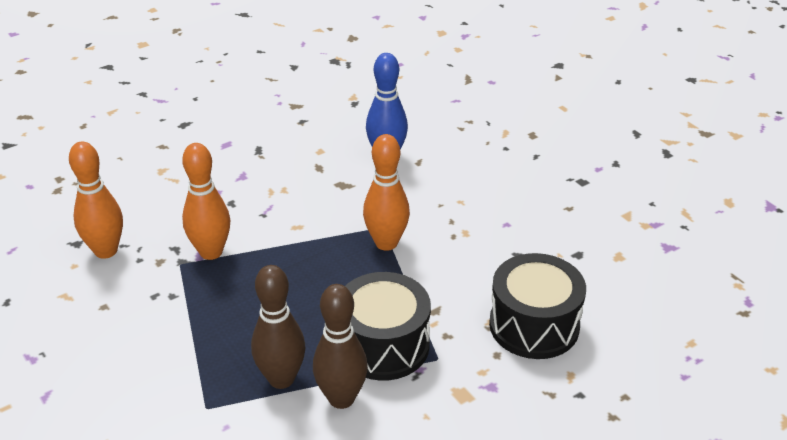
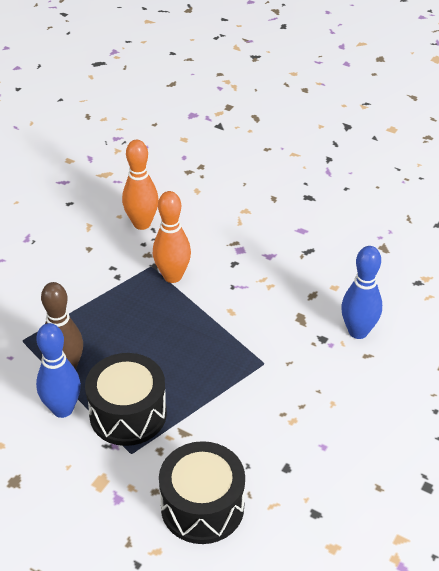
camera: 65 degrees right, 5 degrees up
brown bowling pin [313,284,368,409] -> blue bowling pin [36,323,81,418]
orange bowling pin [363,134,410,251] -> none

